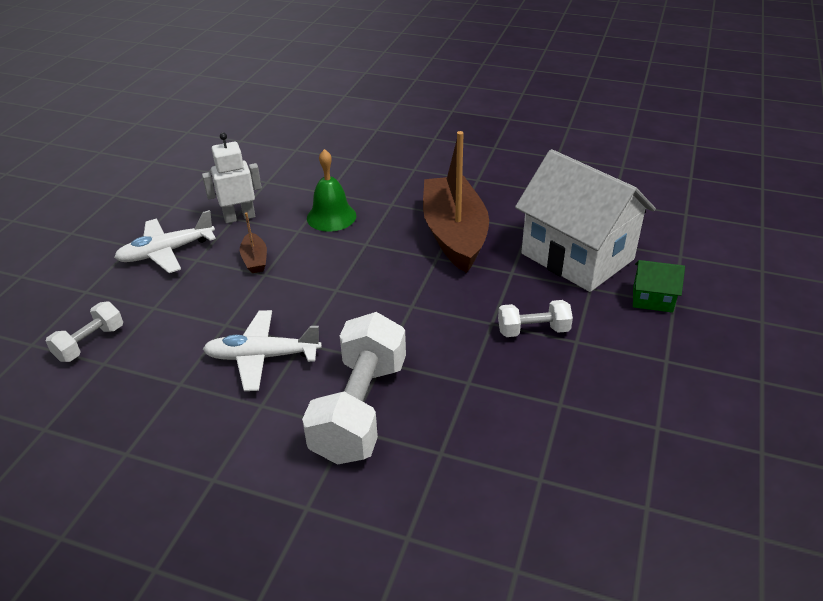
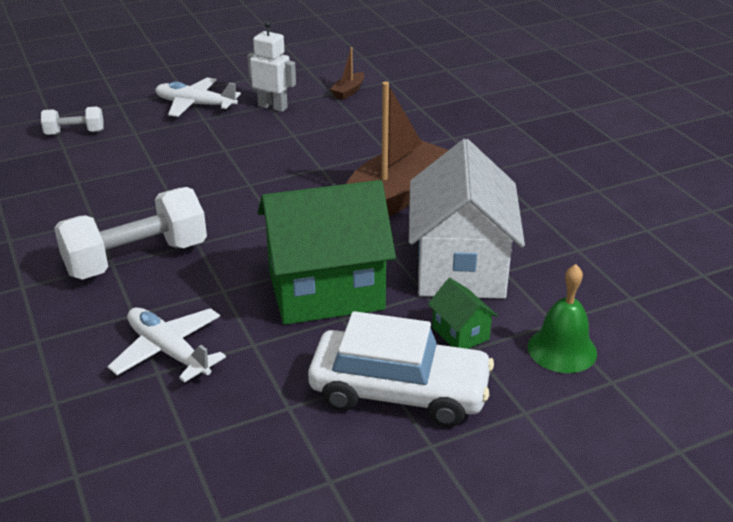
camera: 45 degrees right, 5 degrees down
white plane [203,310,322,391] -> white plane moved to [108,308,226,383]
brown boat [240,212,267,273] -> brown boat moved to [330,47,364,100]
green bell [307,149,356,232] -> green bell moved to [528,264,597,373]
white dumbbell [498,300,573,337] -> green house [257,180,396,325]
none -> white car [308,311,494,427]

